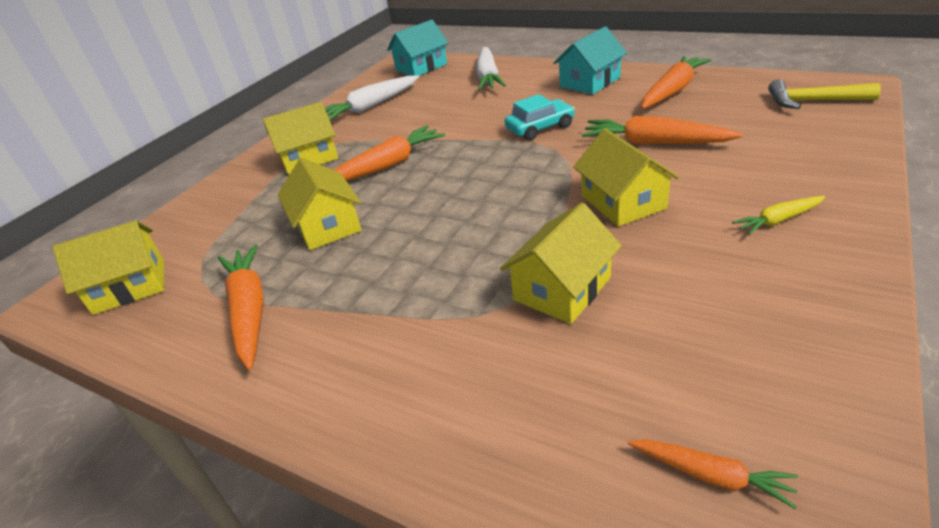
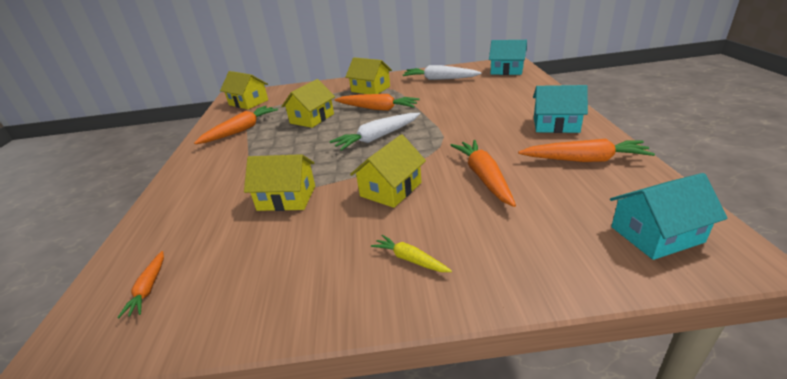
camera: 55 degrees right, 5 degrees down
white carrot [476,47,506,91] -> white carrot moved to [329,113,420,151]
turquoise car [505,94,575,140] -> none
yellow hammer [768,79,881,109] -> turquoise house [610,173,728,260]

